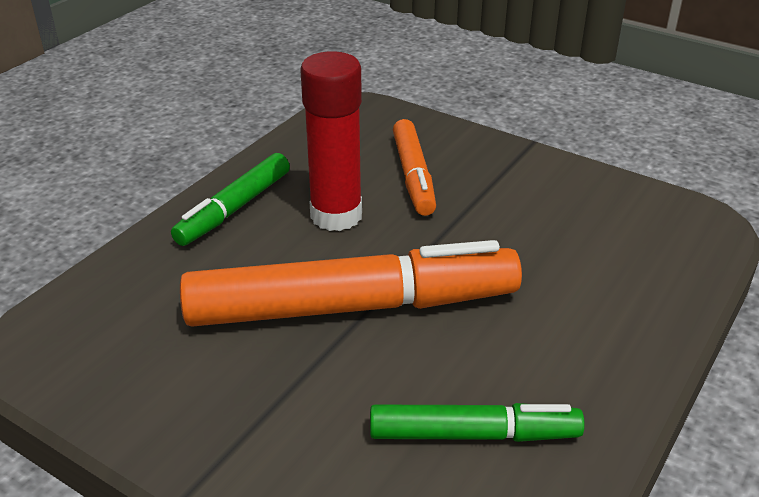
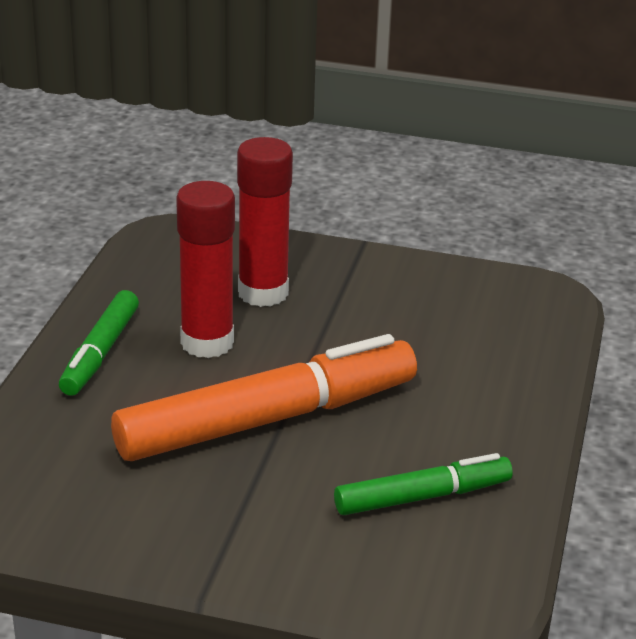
camera: 20 degrees left, 5 degrees down
orange marker [393,119,436,216] -> red glue stick [237,137,293,307]

